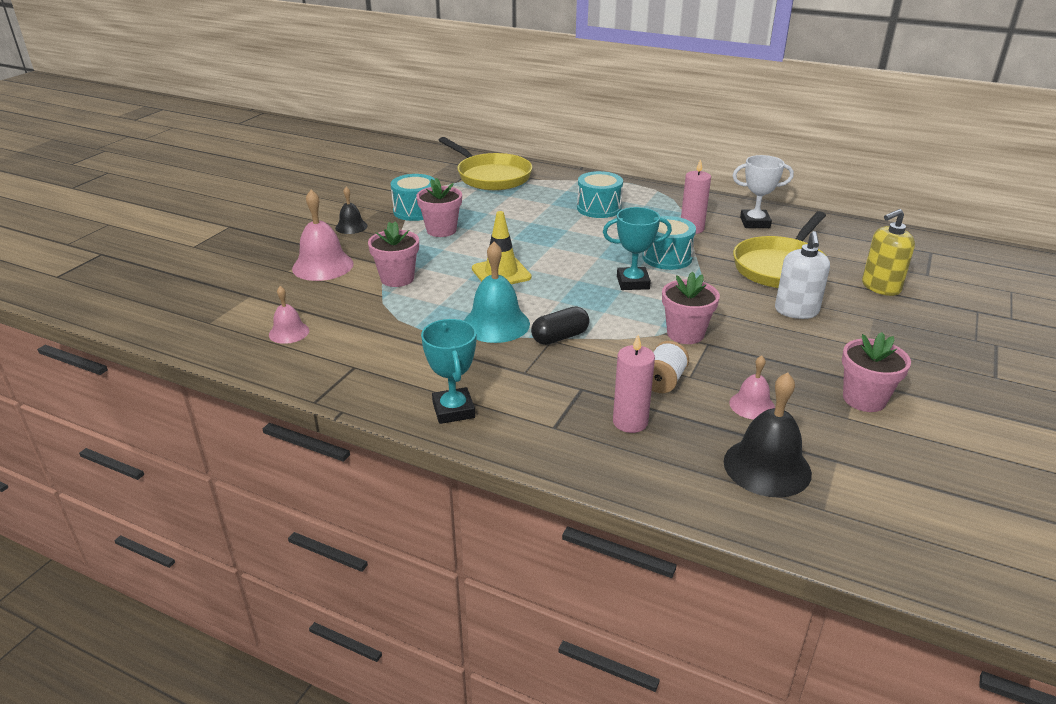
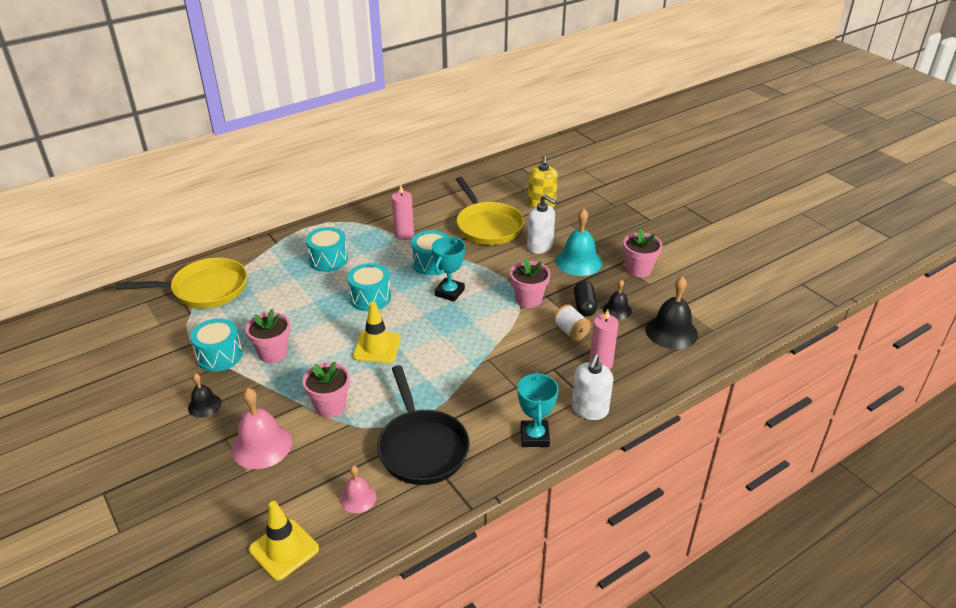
camera: 60 degrees left, 5 degrees up
turquoise trophy [421,319,476,424] -> turquoise trophy turned 75 degrees clockwise [518,372,559,447]
turquoise bell [464,242,530,343] -> turquoise bell moved to [556,209,602,276]
black capsule [531,307,589,345] -> black capsule moved to [574,280,597,317]
pink bell [729,355,775,419] -> black bell [603,279,632,320]
white trophy [733,155,794,228] -> none
none -> yellow traffic cone [249,501,319,580]
none -> turquoise drum [347,263,391,311]
none -> black pan [377,365,470,485]
none -> white soap dispenser [572,354,613,420]

